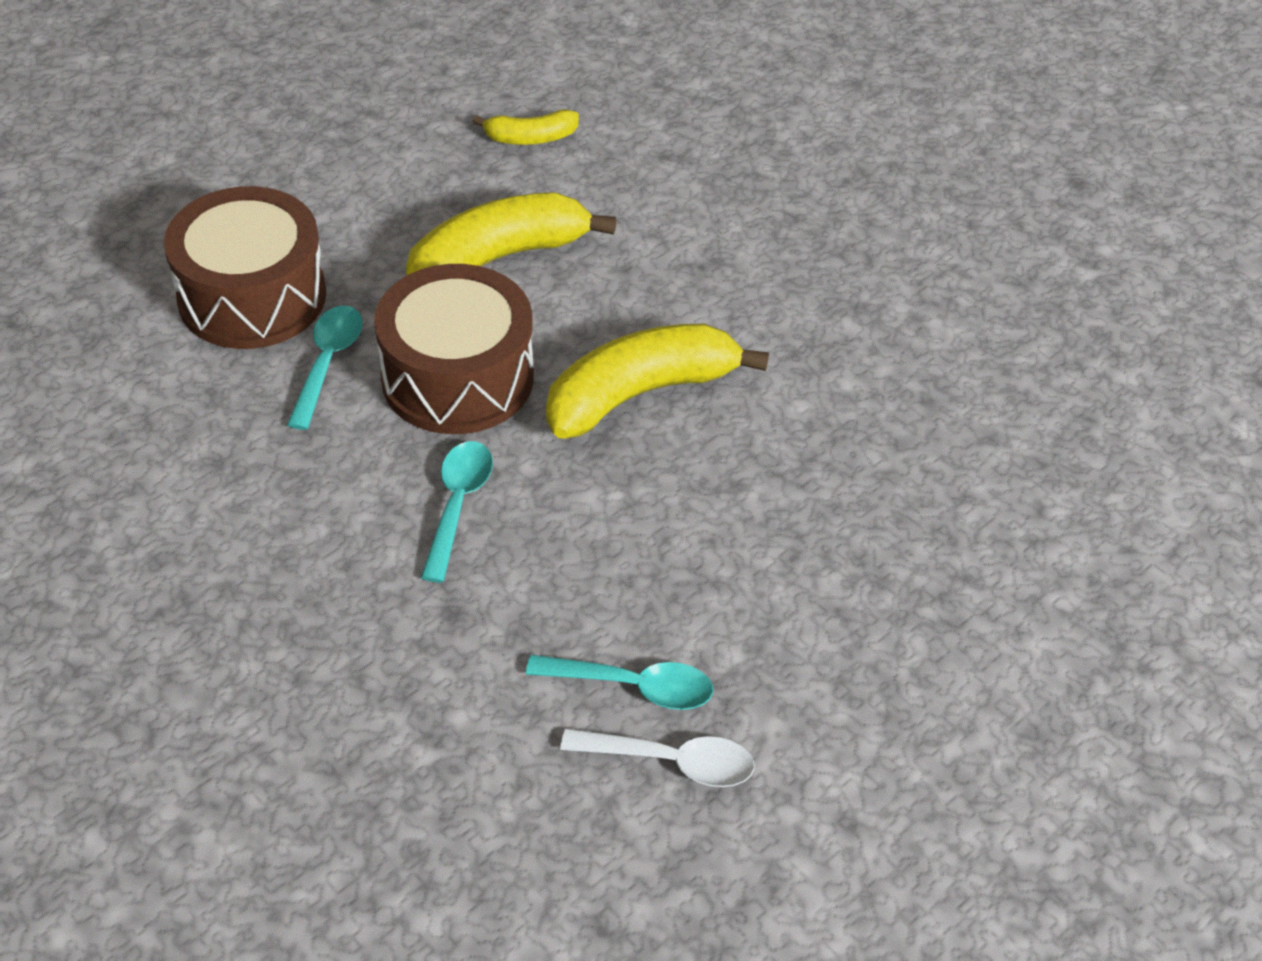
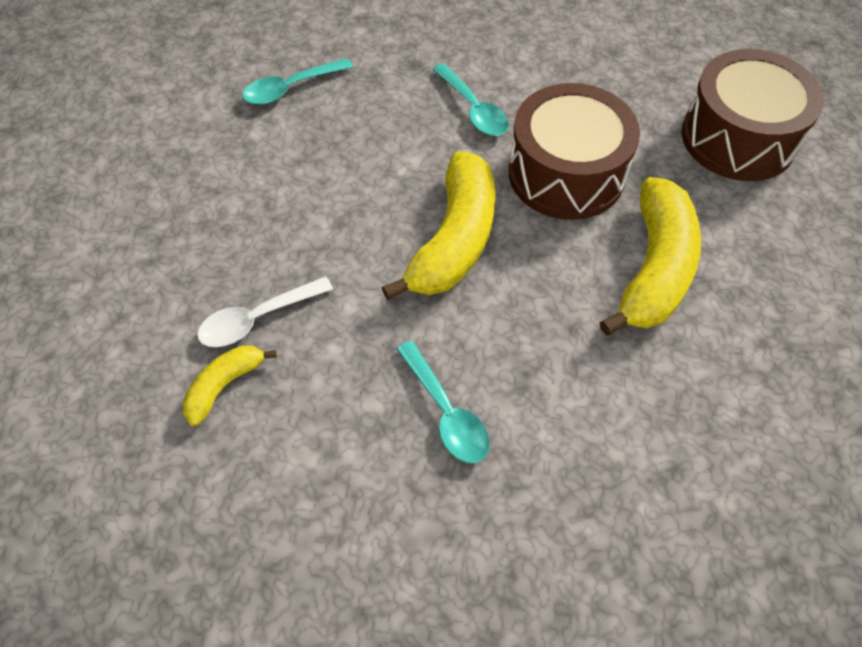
camera: 140 degrees right, 10 degrees up
turquoise spoon [287,306,363,430] -> turquoise spoon moved to [396,341,490,463]
yellow banana [473,109,579,145] -> yellow banana moved to [182,345,277,427]
white spoon [560,729,755,787] -> white spoon moved to [197,276,333,348]

